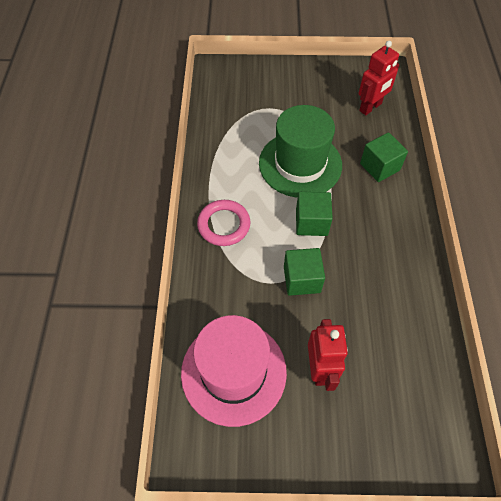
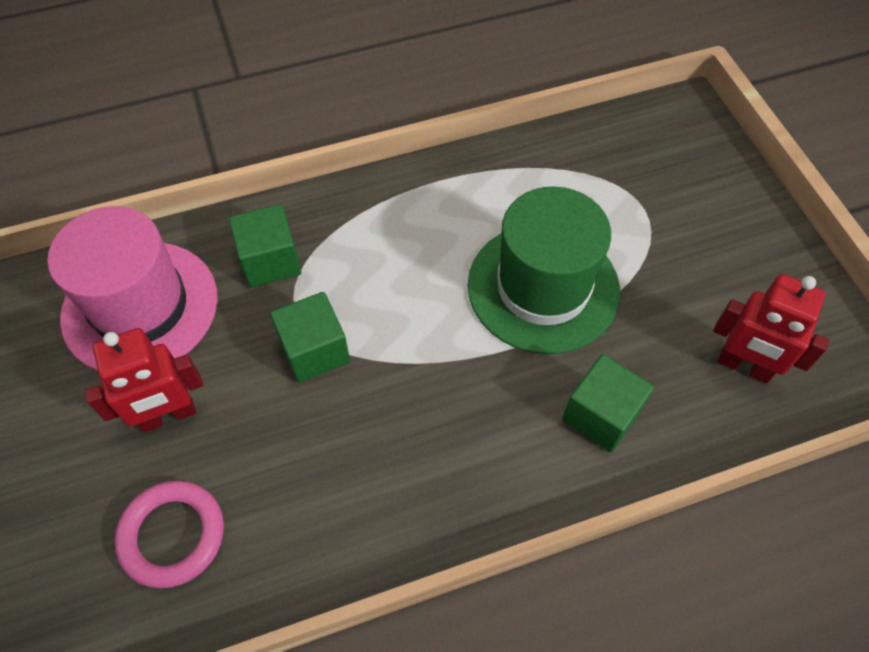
camera: 70 degrees right, 0 degrees up
pink ring [197,200,251,246] -> pink ring moved to [115,481,224,589]
green cube [296,192,333,236] -> green cube moved to [229,204,301,288]

